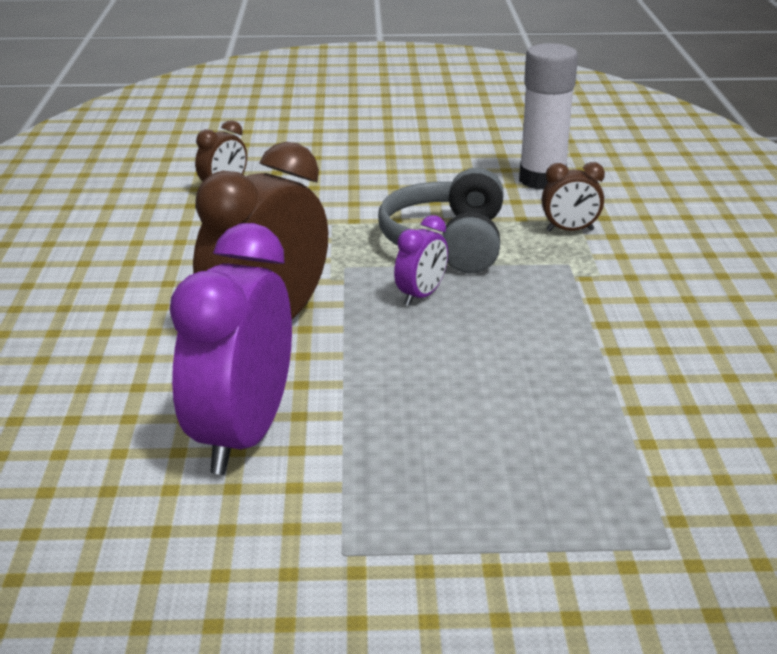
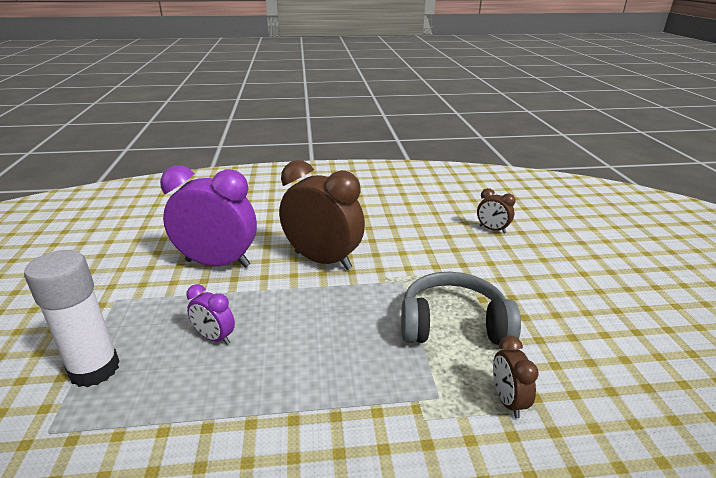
camera: 85 degrees right, 0 degrees up
purple clock [394,215,448,306] -> purple clock moved to [186,284,235,345]
white glue stick [519,43,578,190] -> white glue stick moved to [24,250,120,387]

